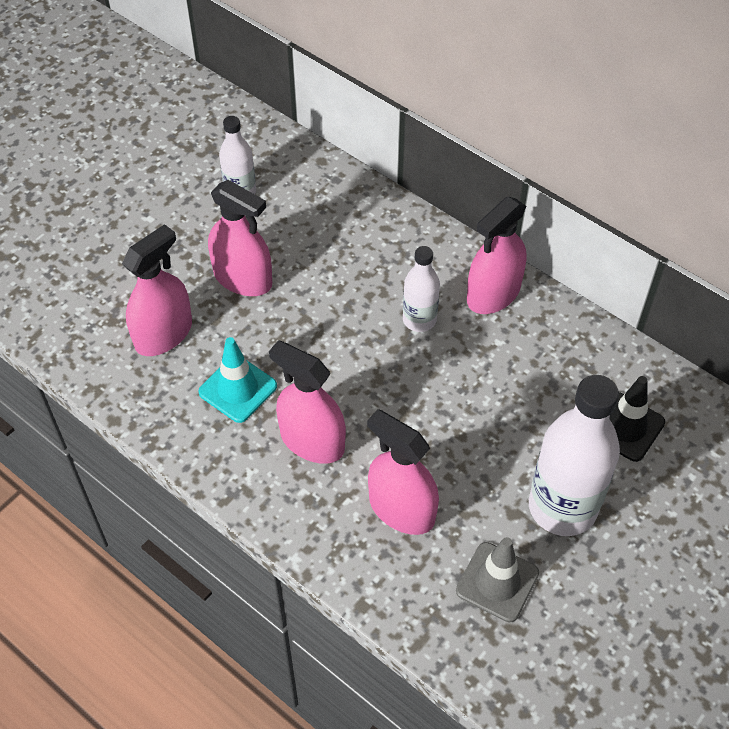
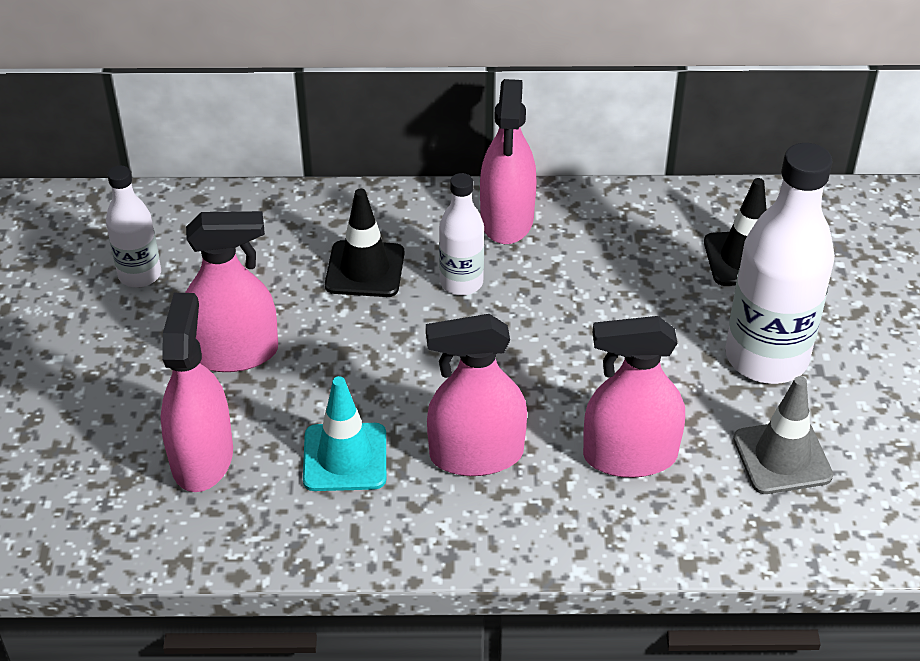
camera: 40 degrees left, 10 degrees down
none -> black traffic cone [325,189,405,297]

